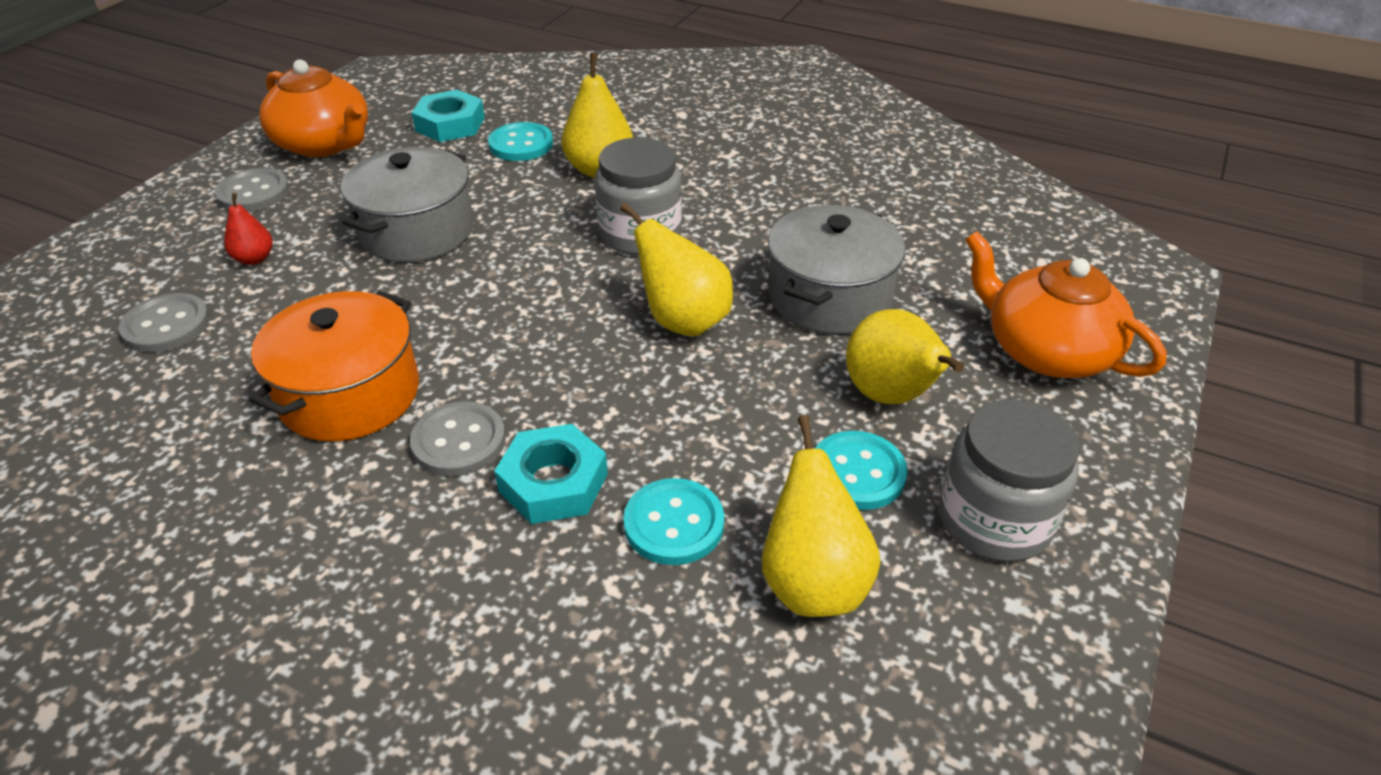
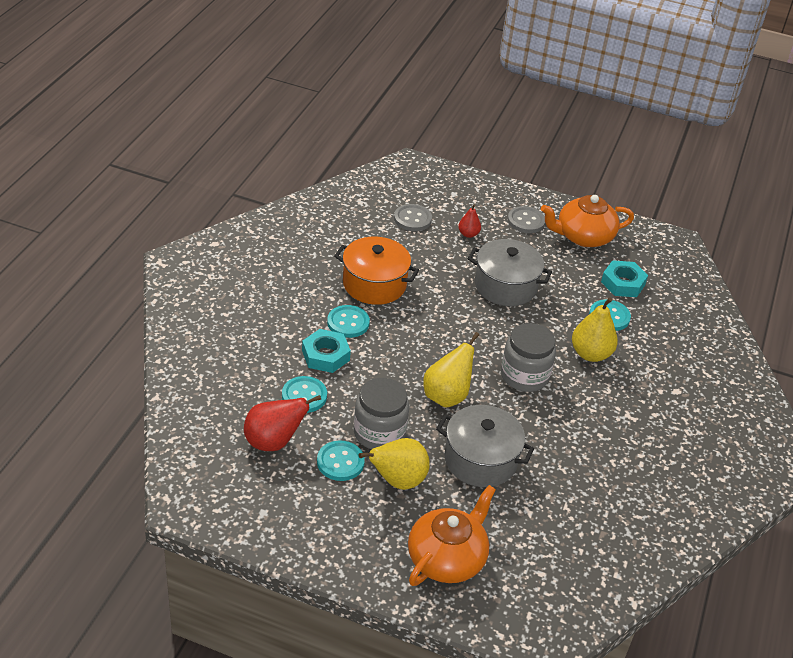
camera: 80 degrees right, 0 degrees up
orange teapot [259,60,368,157] -> orange teapot turned 45 degrees clockwise [541,195,634,247]
grey button [410,401,506,477] -> turquoise button [327,305,370,338]
yellow pear [762,415,880,617] -> red pear [244,395,321,451]
grey jar [939,399,1079,562] -> grey jar moved to [353,378,409,449]

